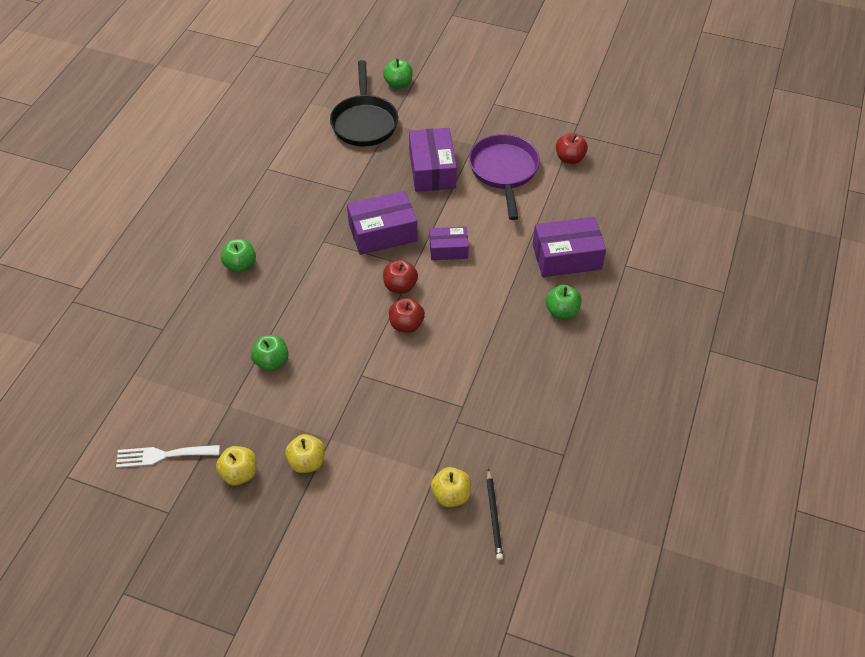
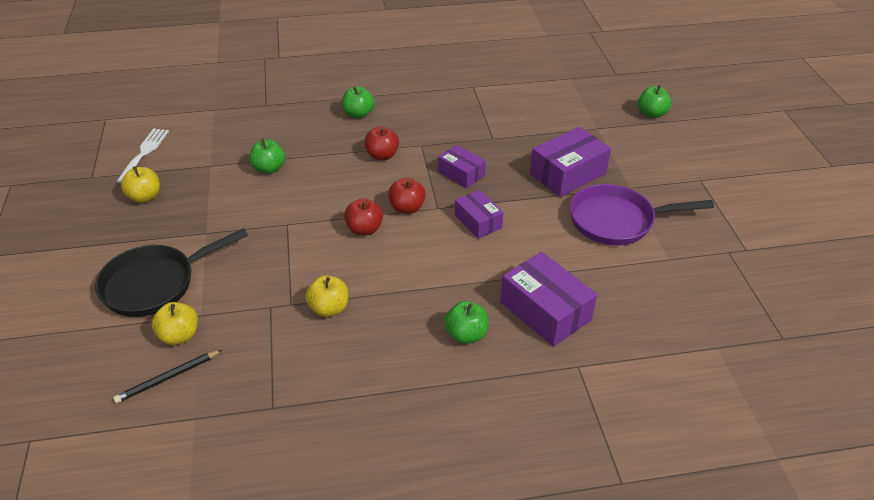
camera: 60 degrees right, 10 degrees down
white fork [116,445,220,468] -> white fork turned 45 degrees clockwise [117,128,169,183]
yellow apple [285,434,325,473] -> yellow apple moved to [305,275,348,317]
black pan [330,60,398,147] -> black pan moved to [95,228,248,317]
purple box [347,191,418,255] -> purple box [438,145,486,188], size x0.61
purple pan [469,134,540,220] -> purple pan turned 150 degrees counterclockwise [570,184,714,245]
red apple [556,133,588,164] -> red apple moved to [364,126,399,160]

